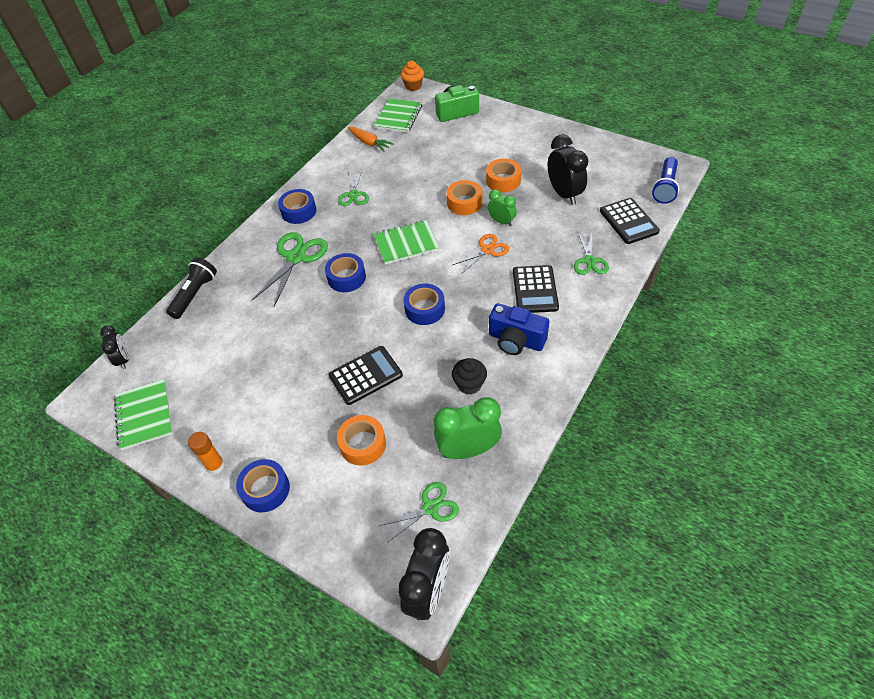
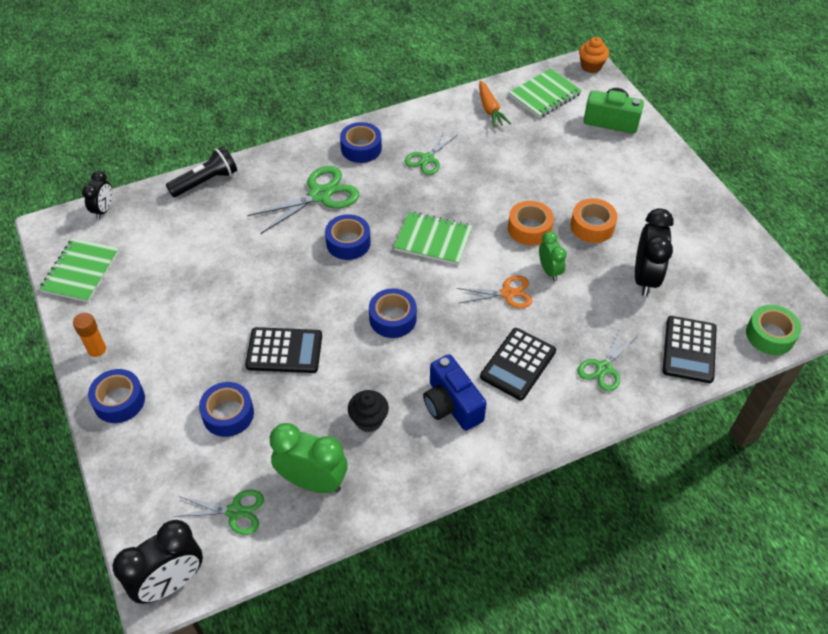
camera: 30 degrees right, 0 degrees up
orange tape [337,415,386,466] -> blue tape [199,382,254,437]
blue flashlight [652,157,679,204] -> green tape [746,305,801,355]

